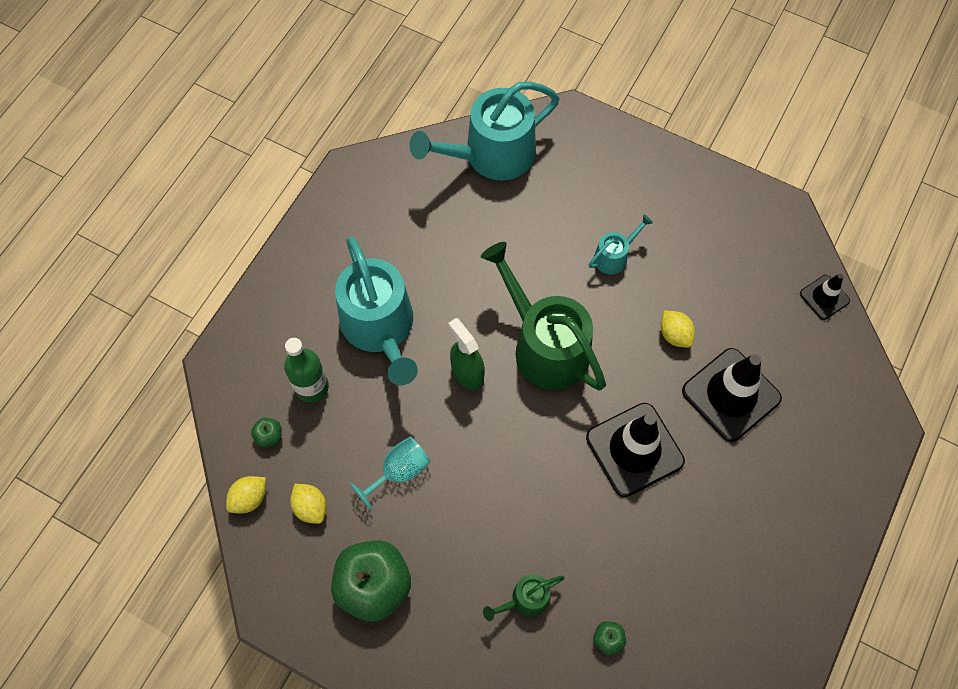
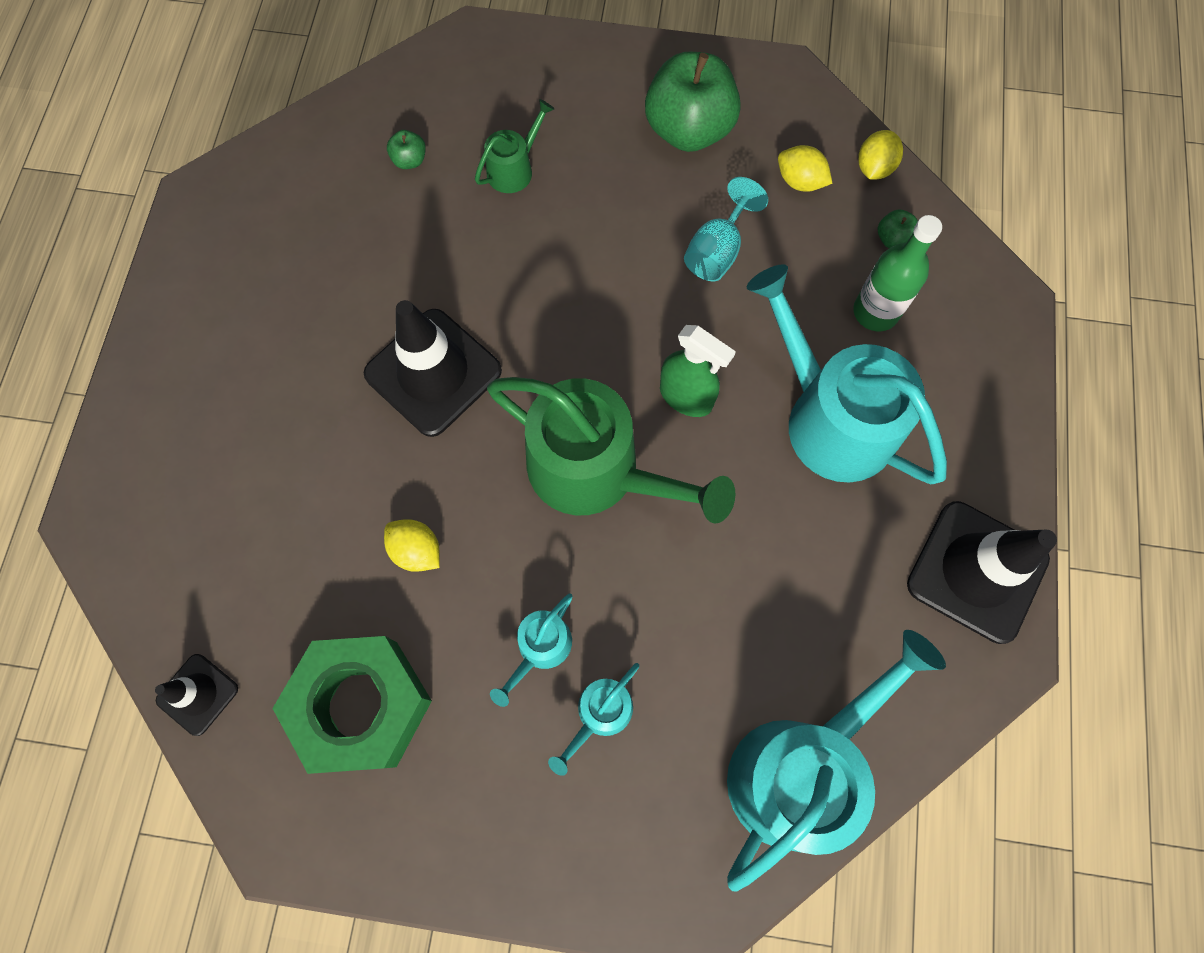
camera: 160 degrees right, 5 degrees up
black traffic cone [682,348,782,442] -> black traffic cone moved to [907,501,1057,644]
none -> green nut [272,636,432,774]
none -> turquoise watering can [548,663,639,776]

